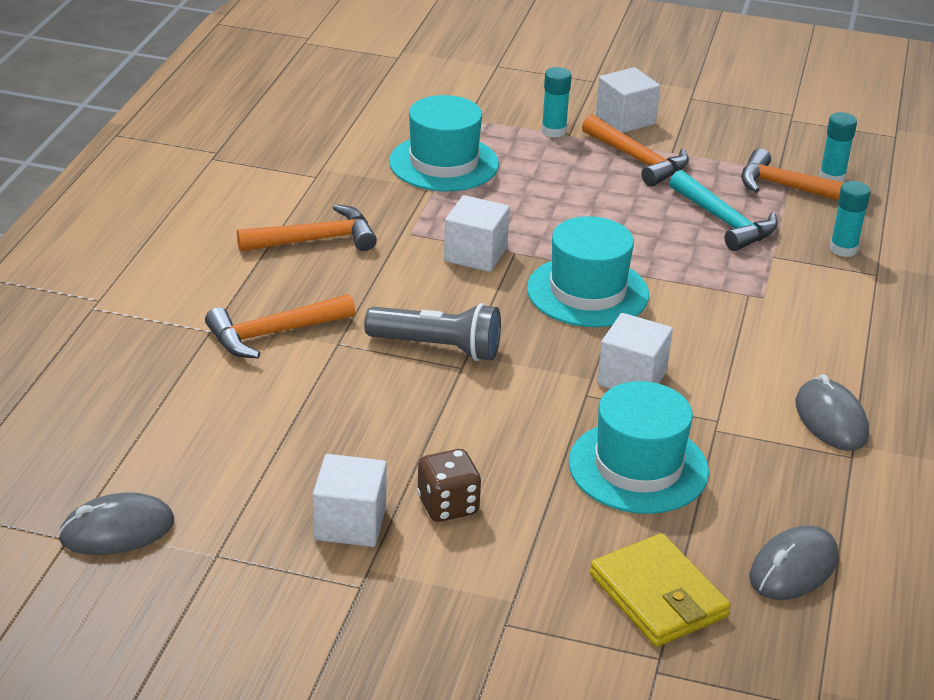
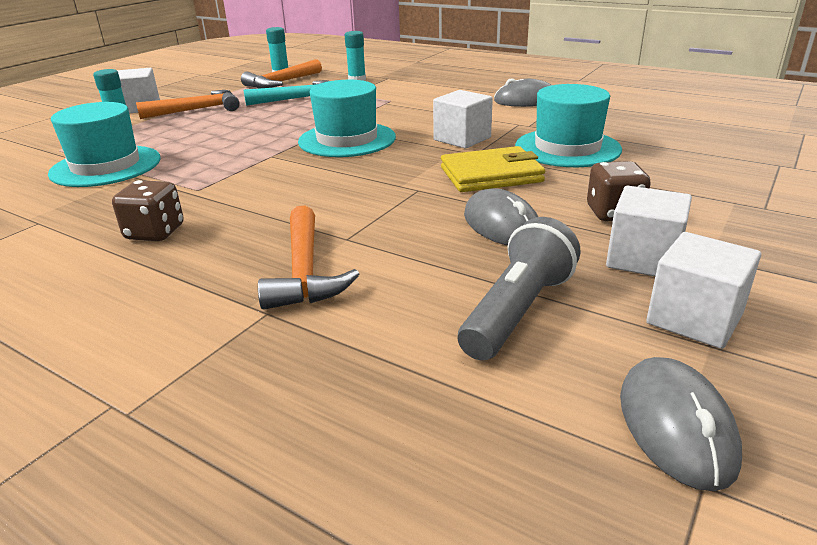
camera: 70 degrees left, 5 degrees down
orange hammer [237,204,377,252] -> brown dice [112,180,183,241]
grey flashlight [364,303,501,361] -> grey flashlight moved to [458,217,581,361]
white cube [444,195,510,272] -> white cube moved to [646,232,761,349]
yellow wallet [590,533,731,647] -> yellow wallet moved to [441,146,545,192]
grey mouse [750,525,838,600] -> grey mouse moved to [464,188,538,246]

